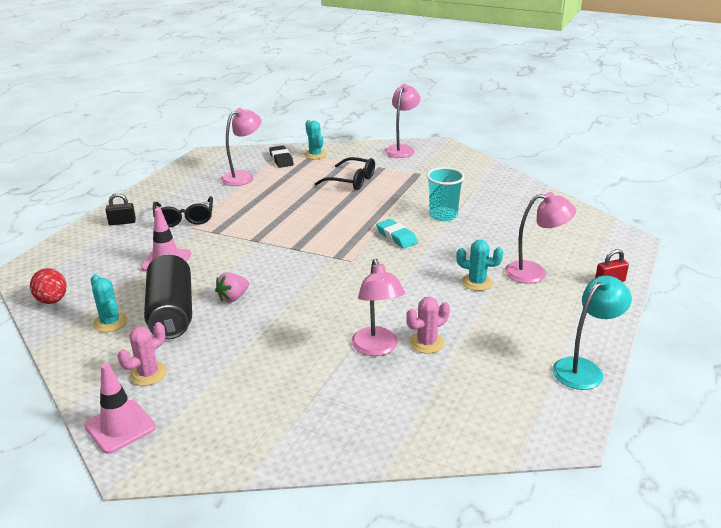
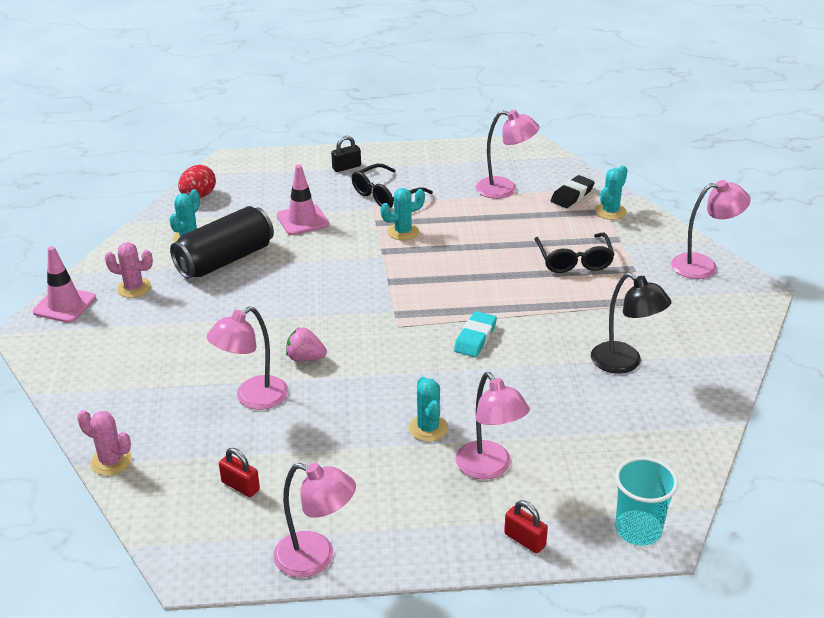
camera: 60 degrees right, 5 degrees up
black padlock [106,193,136,225] -> black padlock turned 75 degrees counterclockwise [331,136,361,172]
pink strawberry [215,272,249,302] -> pink strawberry moved to [286,327,327,362]
pink cactus [406,297,450,354] -> pink cactus moved to [77,410,132,476]
turquoise cup [427,167,465,221] -> turquoise cup moved to [615,457,678,546]
turquoise lamp [552,276,632,390] -> pink lamp [273,463,356,578]
none -> red padlock [219,448,260,497]
none -> turquoise cactus [380,188,425,240]
none -> black lamp [591,272,671,374]

